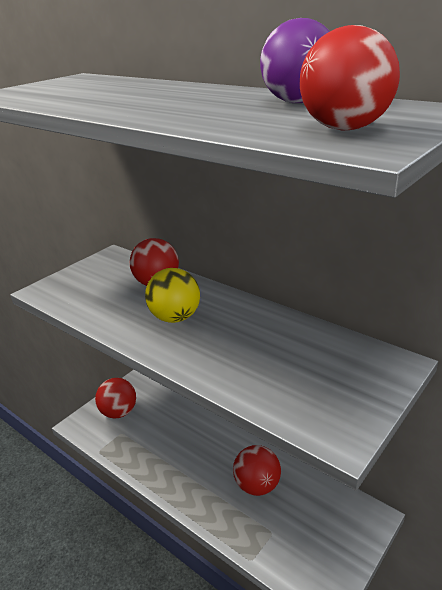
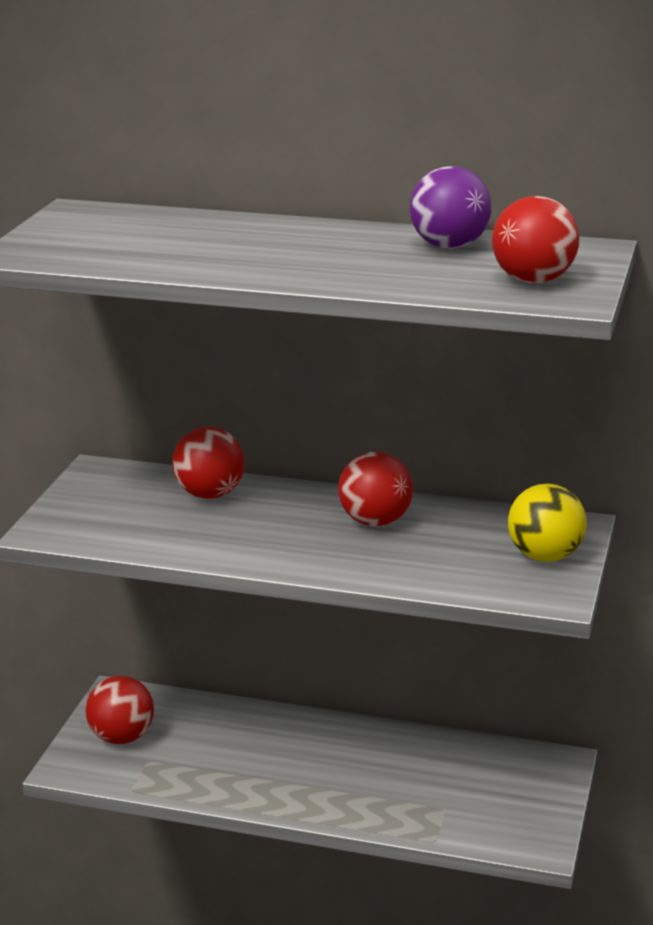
camera: 25 degrees left, 5 degrees down
yellow ball [145,268,200,323] -> yellow ball moved to [508,483,587,562]
red ball [233,445,281,496] -> red ball moved to [338,452,413,526]

